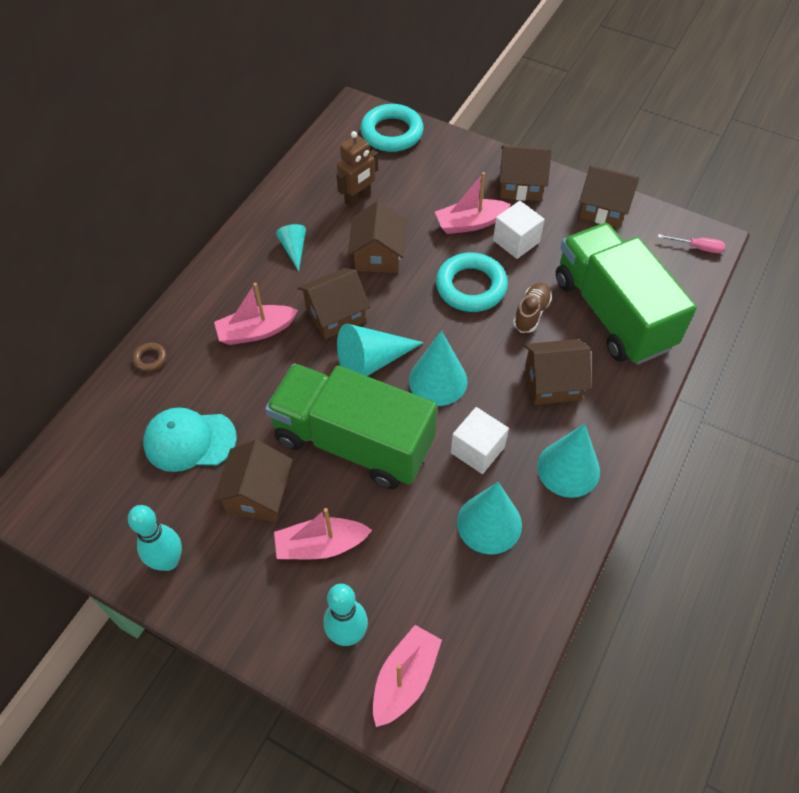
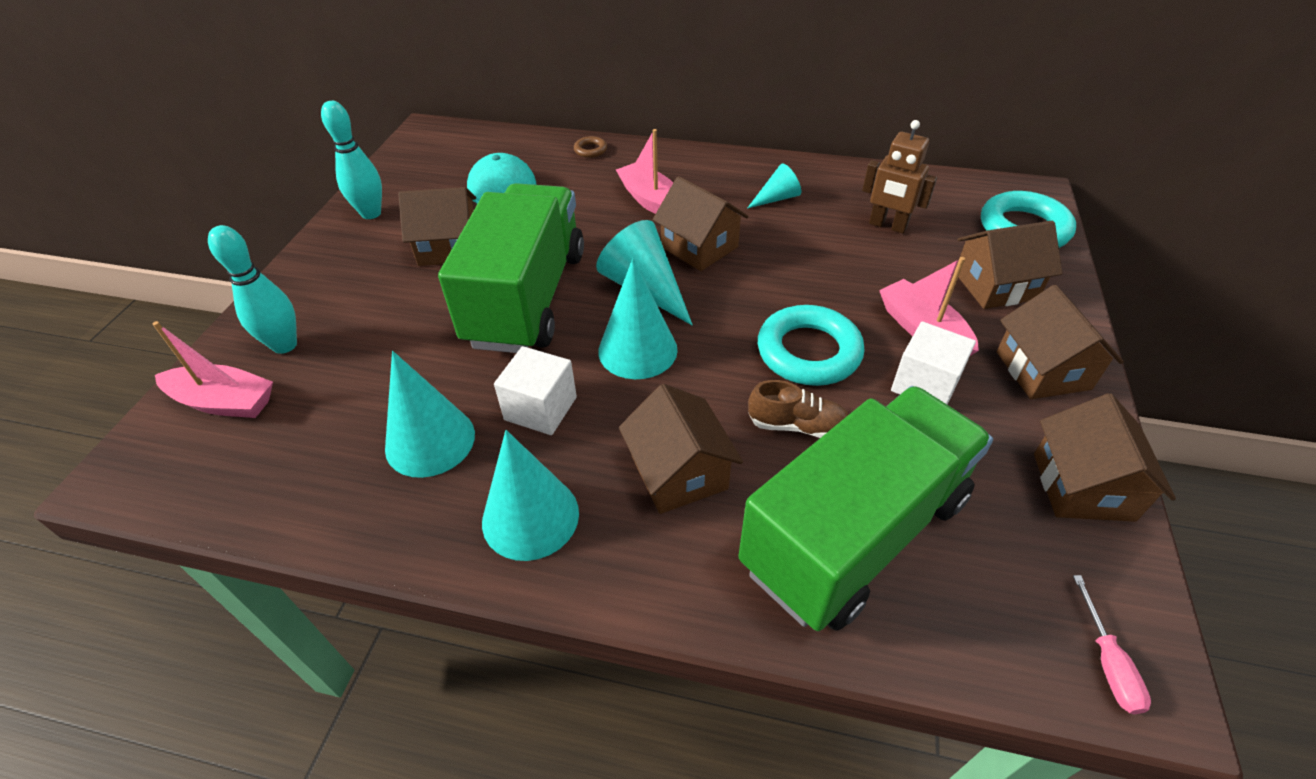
camera: 75 degrees right, 10 degrees down
pink boat [274,508,372,559] -> none
brown house [348,201,406,273] -> brown house moved to [954,221,1063,309]

